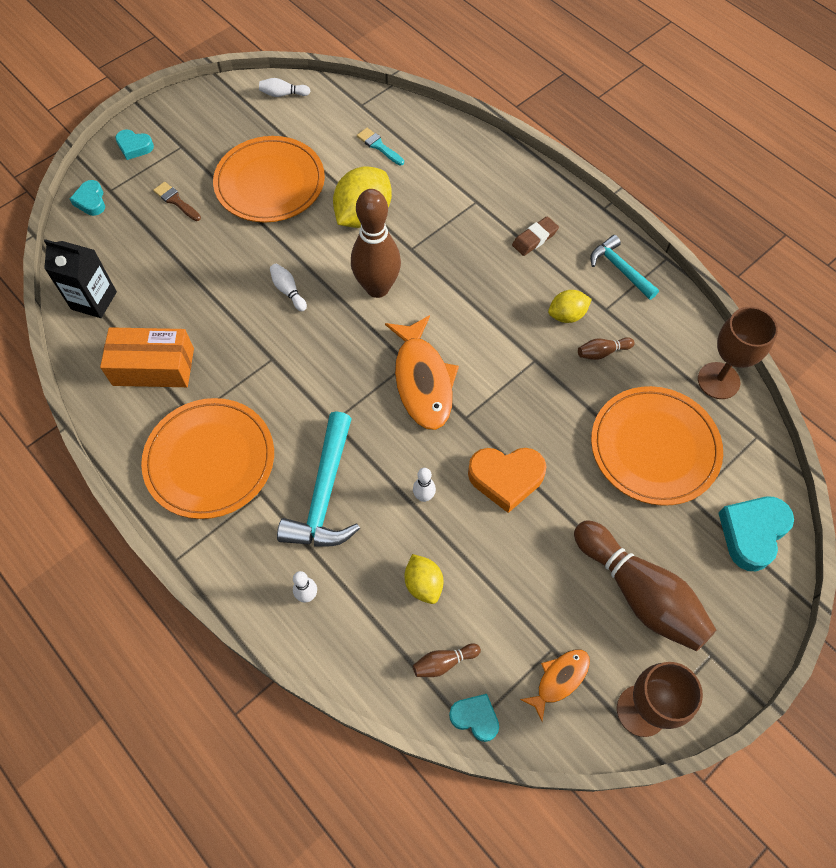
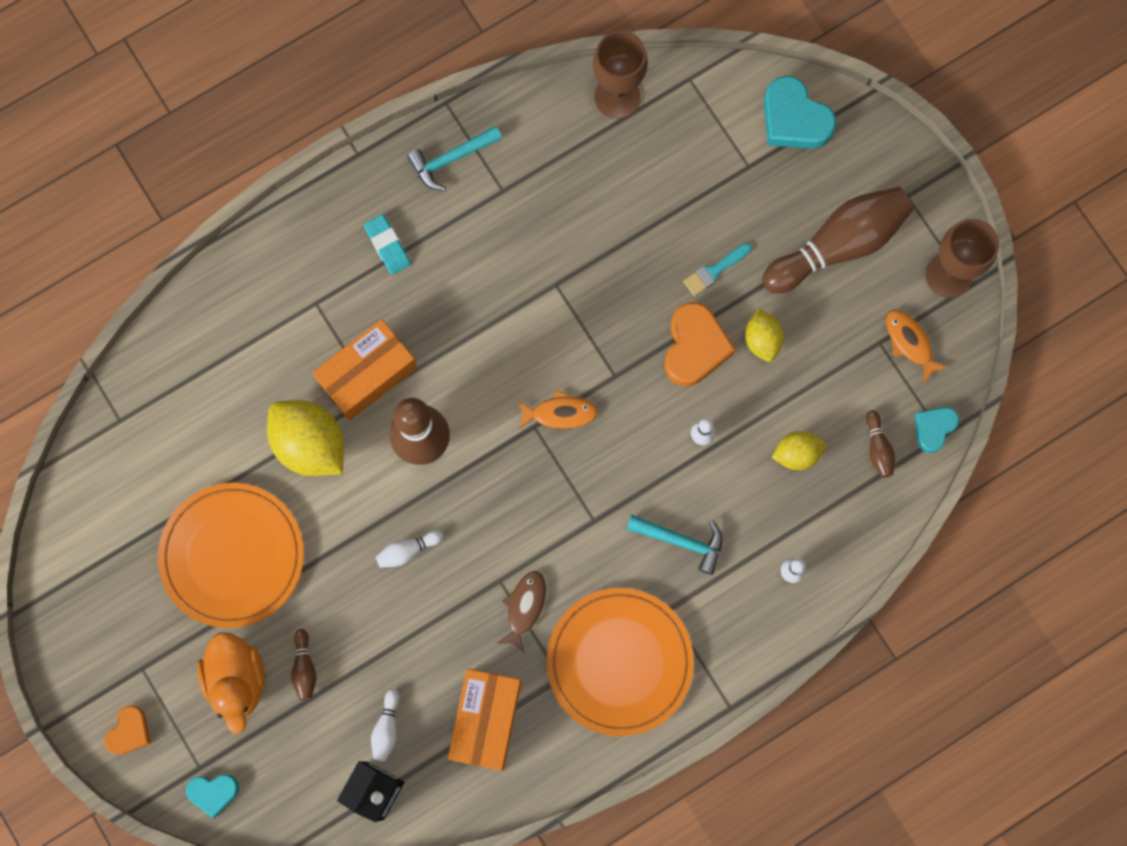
camera: 80 degrees left, 15 degrees up
turquoise heart [115,129,154,160] -> orange heart [104,706,151,755]
brown brush [153,182,201,221] -> orange duck [197,632,265,734]
white bowling pin [259,78,310,97] -> white bowling pin moved to [371,689,399,761]
turquoise hammer [277,411,360,547] -> turquoise hammer [627,515,722,575], size x0.62
turquoise brush [357,128,404,165] -> turquoise brush moved to [683,243,752,296]
orange fish [385,315,459,430] -> orange fish [518,390,598,429], size x0.54
brown eraser [512,216,559,256] -> turquoise eraser [364,214,411,275]
yellow lemon [548,290,592,323] -> yellow lemon moved to [745,308,784,362]
brown bowling pin [578,337,635,360] -> brown bowling pin moved to [291,629,317,700]
orange plate [591,386,723,506] -> none
none -> orange box [312,319,417,421]
none -> brown fish [498,571,546,652]

